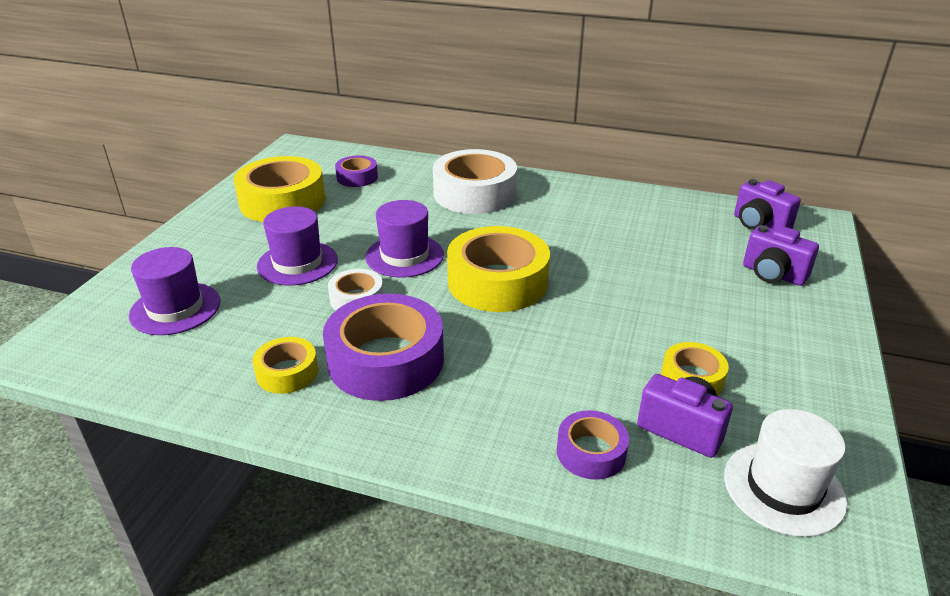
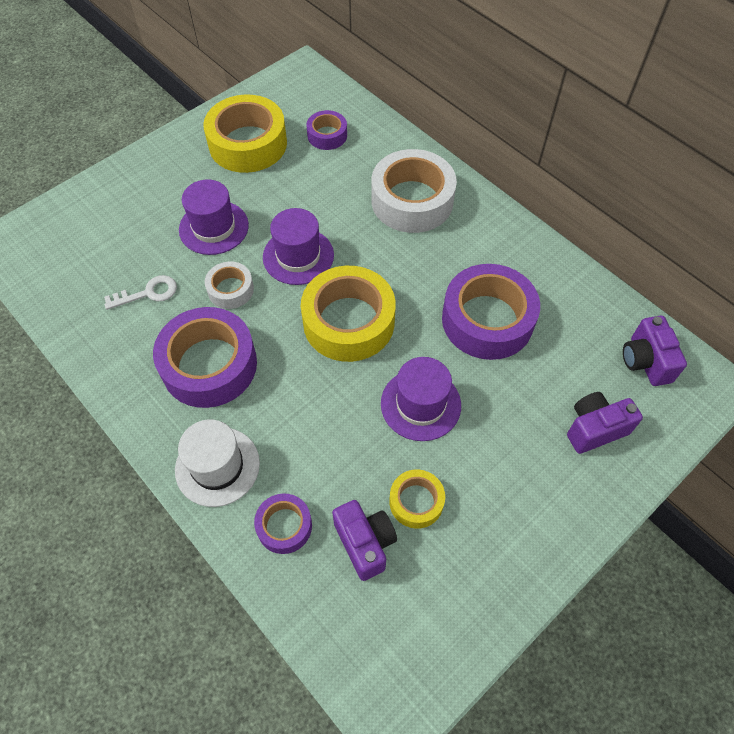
camera: 30 degrees right, 25 degrees up
purple hat [129,247,220,335] -> purple hat moved to [381,357,461,441]
yellow tape [253,337,318,394] -> none
white hat [724,409,847,537] -> white hat moved to [175,419,260,507]
purple camera [743,225,819,286] -> purple camera turned 90 degrees clockwise [567,392,643,454]
none -> white key [104,275,177,310]
none -> purple tape [442,264,540,360]

